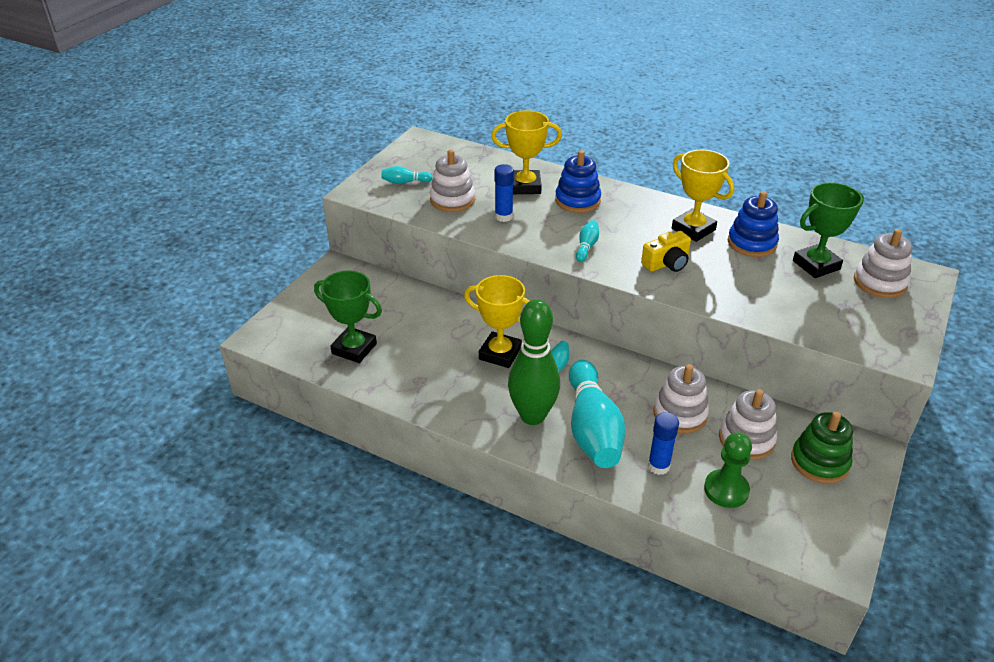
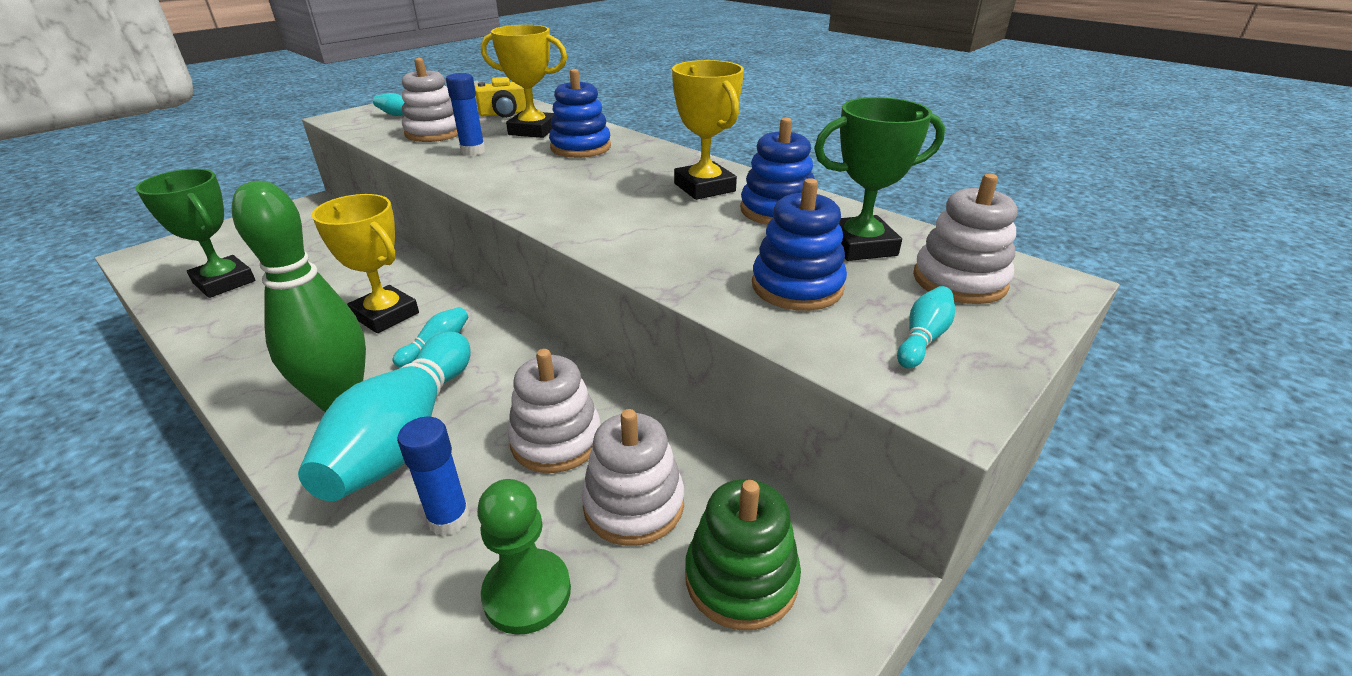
camera: 15 degrees right, 5 degrees down
turquoise bowling pin [576,220,599,262] -> turquoise bowling pin moved to [897,286,955,368]
yellow camera [641,231,691,272] -> yellow camera moved to [475,77,526,118]
none -> blue stacking toy [752,178,847,311]

